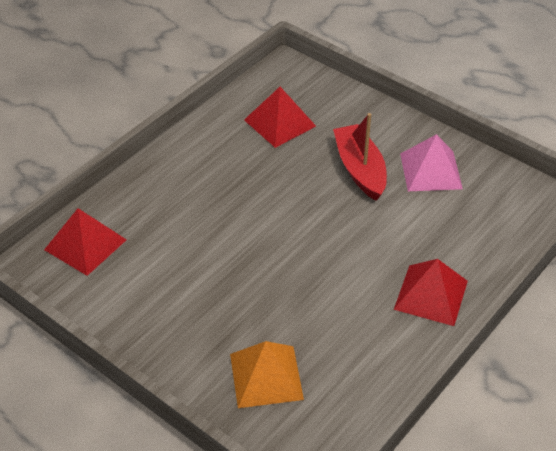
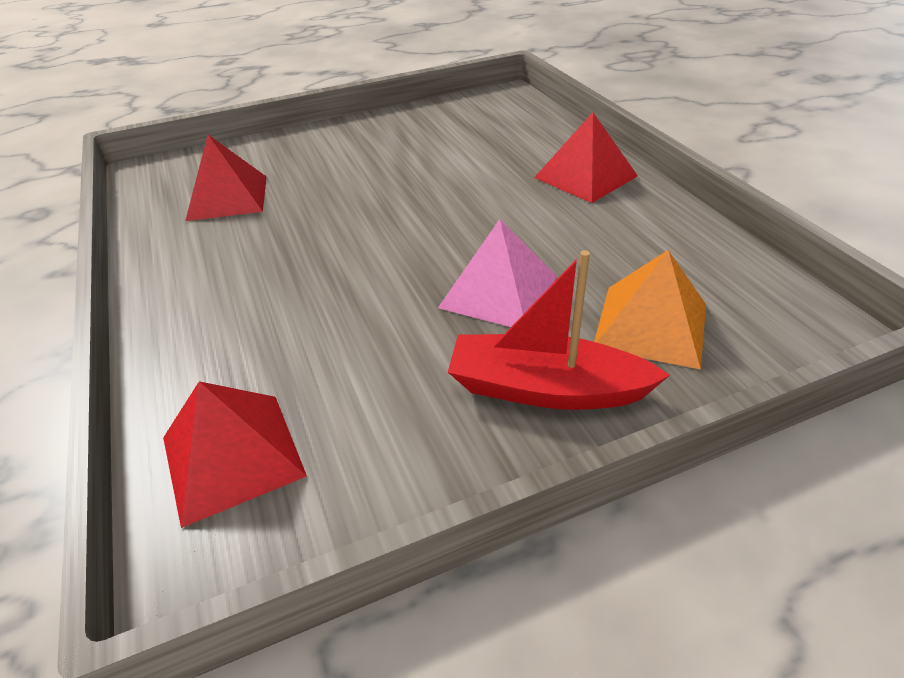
camera: 60 degrees left, 5 degrees down
red boat [333,113,387,201] -> red boat moved to [448,250,670,410]
pink pyramid [400,134,463,191] -> pink pyramid moved to [438,219,557,327]

